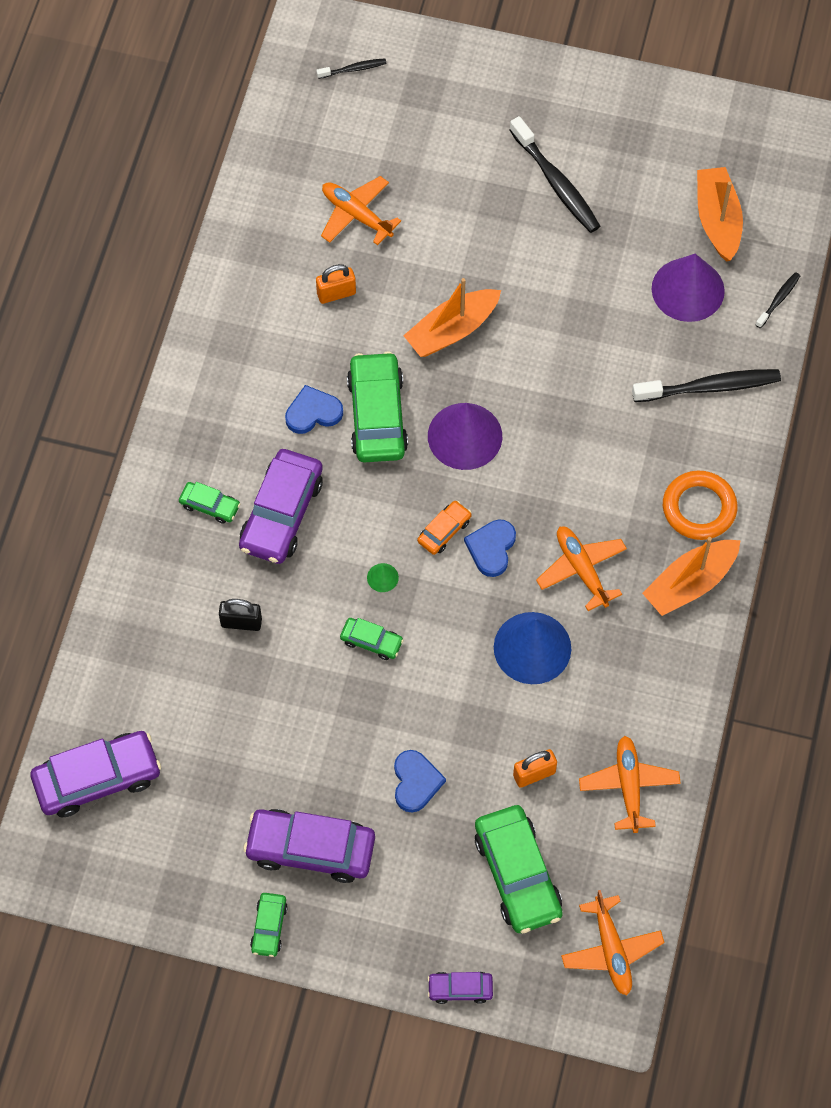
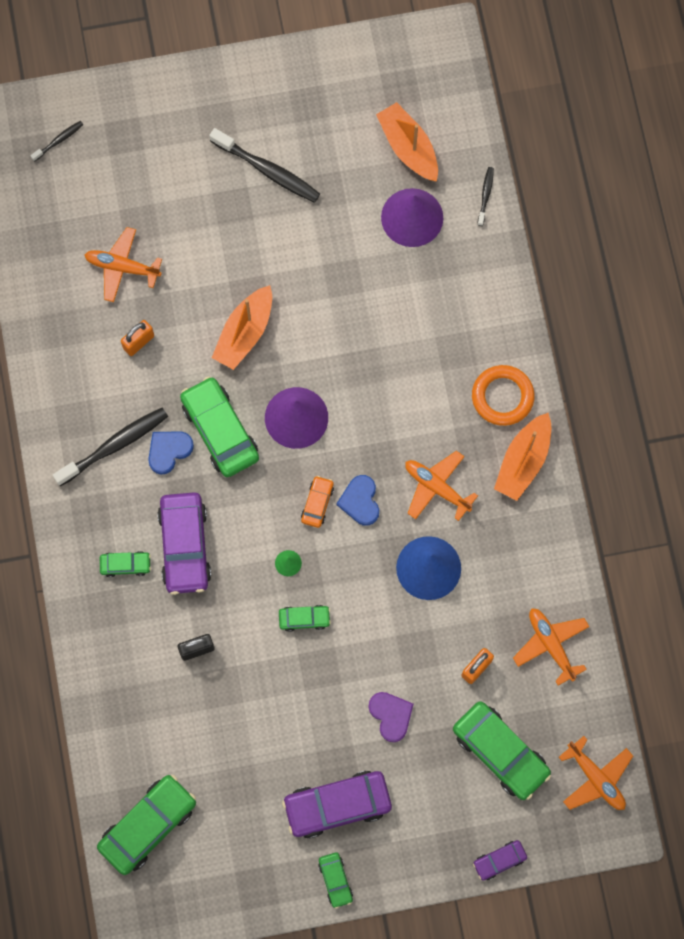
camera: 25 degrees left, 10 degrees up
purple car [31,731,161,817] -> green car [97,775,196,875]
blue heart [394,750,446,813] -> purple heart [369,692,413,742]
black toothbrush [632,369,781,402] -> black toothbrush moved to [53,408,168,486]

